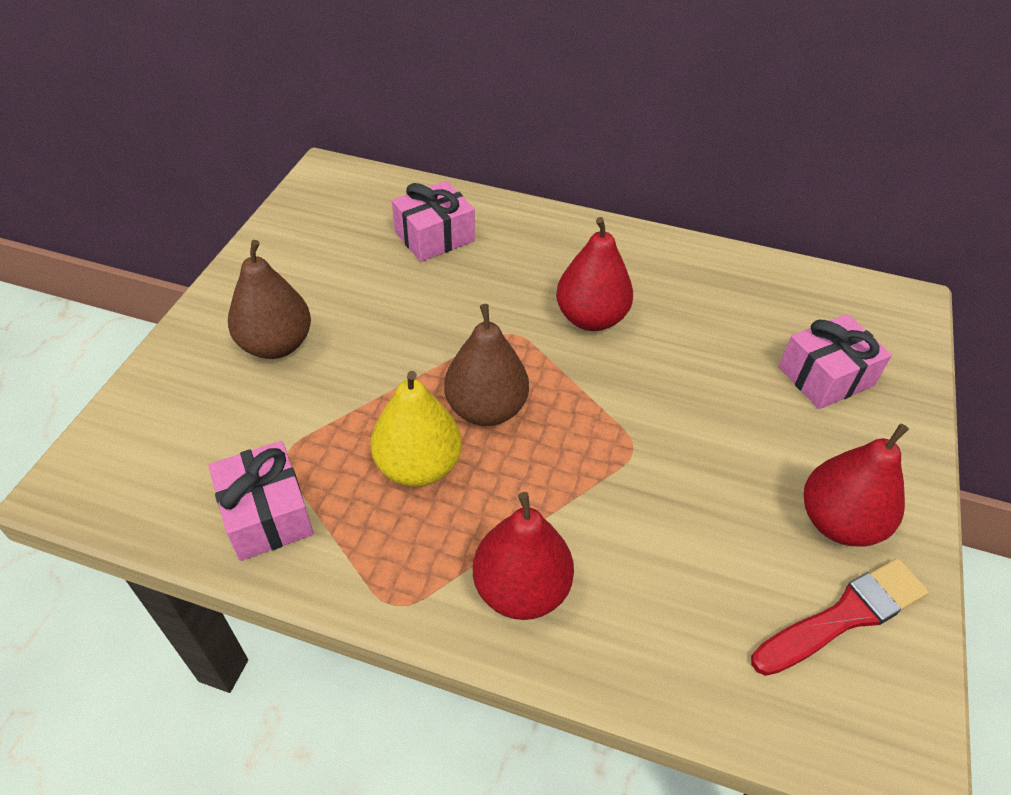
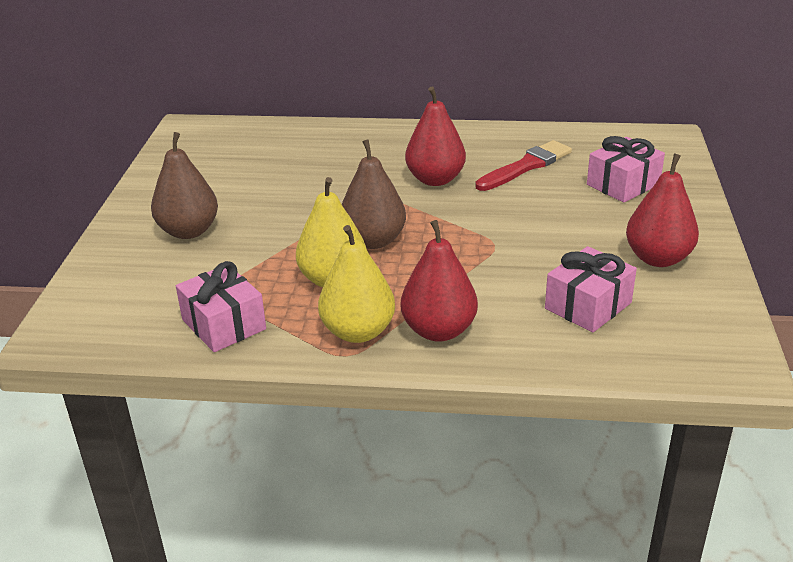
camera: 10 degrees left, 15 degrees down
pink gift [392,181,475,262] -> pink gift moved to [545,246,637,333]
red brush [751,558,929,676] -> red brush moved to [475,140,572,191]
none -> yellow pear [318,225,395,343]

